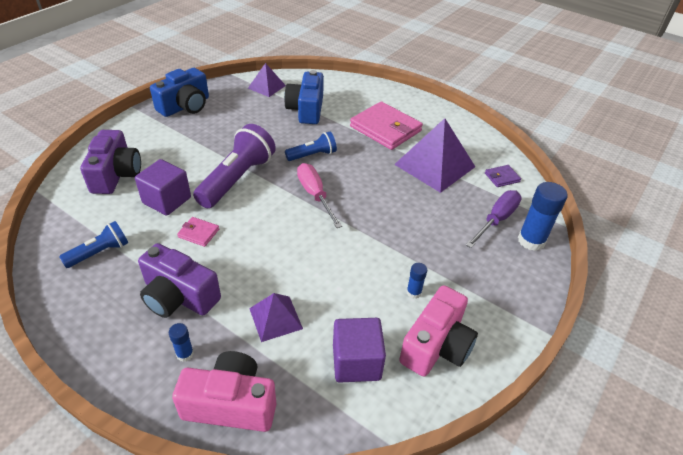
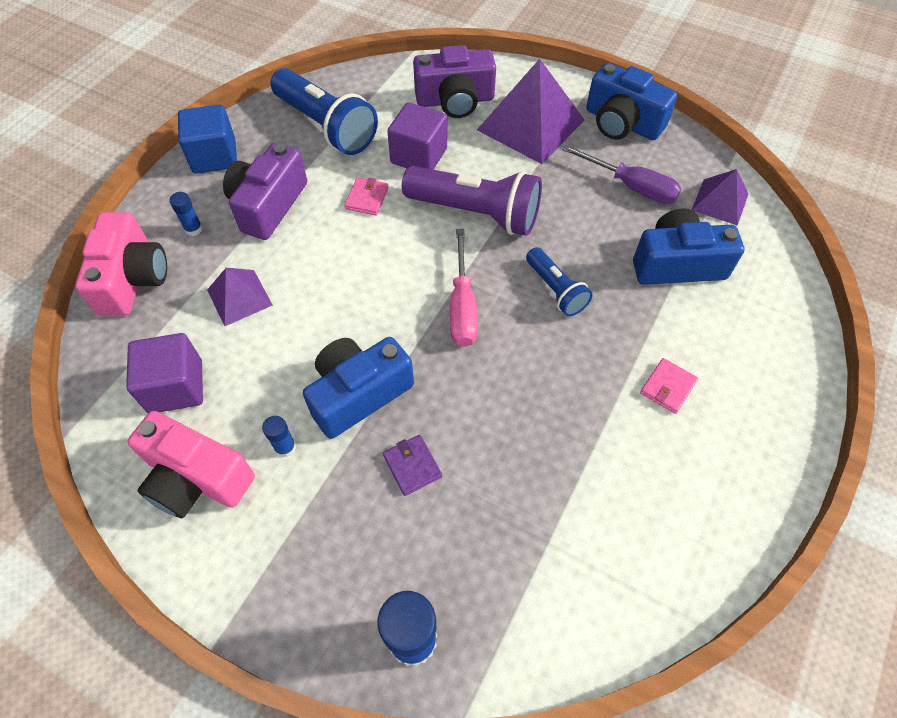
camera: 85 degrees right, 15 degrees up
blue flashlight [59,221,128,268] -> blue flashlight [271,68,378,155], size x1.81
pink screwdriver [297,163,342,228] -> pink screwdriver turned 120 degrees clockwise [450,229,478,347]
pink wallet [350,101,423,150] -> pink wallet [640,358,698,414], size x0.45
purple pyramid [394,118,475,193] -> purple pyramid moved to [477,59,585,164]
purple screwdriver [466,190,522,248] -> purple screwdriver moved to [562,144,681,204]
purple wallet [485,165,521,187] -> purple wallet moved to [383,435,442,496]
none -> blue cube [178,104,237,174]
none -> blue camera [303,337,414,439]

